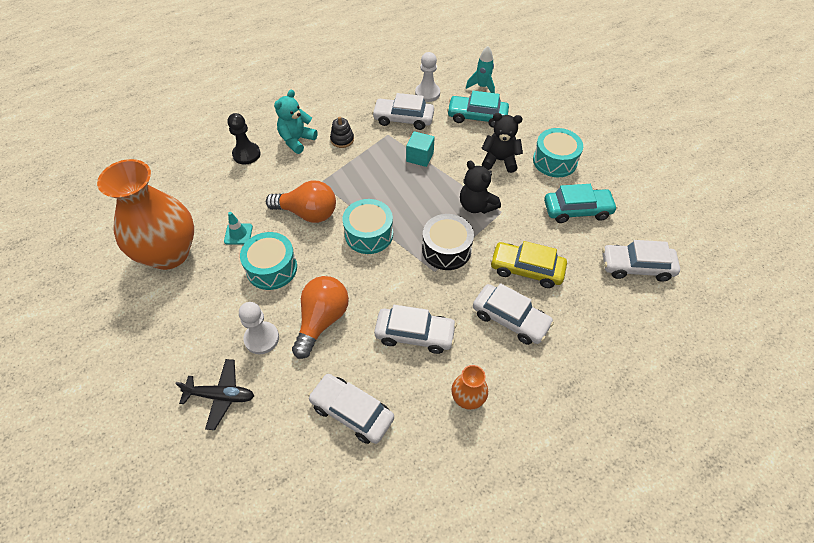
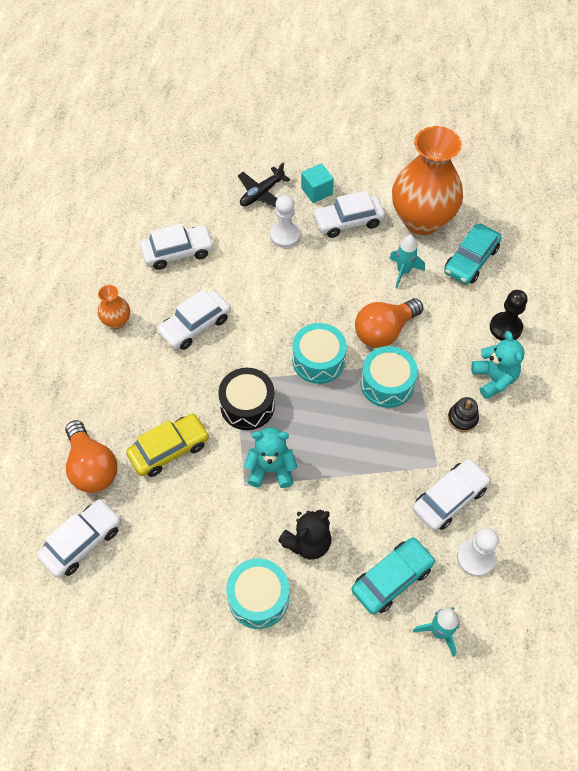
camera: 130 degrees right, 5 degrees up
turquoise traffic cone [224,212,253,244] -> turquoise rocket [389,235,425,288]
turquoise drum [240,232,297,290] -> turquoise drum moved to [360,346,418,408]
orange light bulb [292,276,349,359] -> orange light bulb moved to [65,420,117,493]
turquoise cube [406,131,435,167] -> turquoise cube moved to [301,163,334,203]
black teddy bear [460,160,501,214] -> turquoise teddy bear [244,428,297,488]
white car [473,283,554,345] -> white car moved to [312,191,385,238]
turquoise car [544,184,618,223] -> turquoise car moved to [444,224,502,284]

